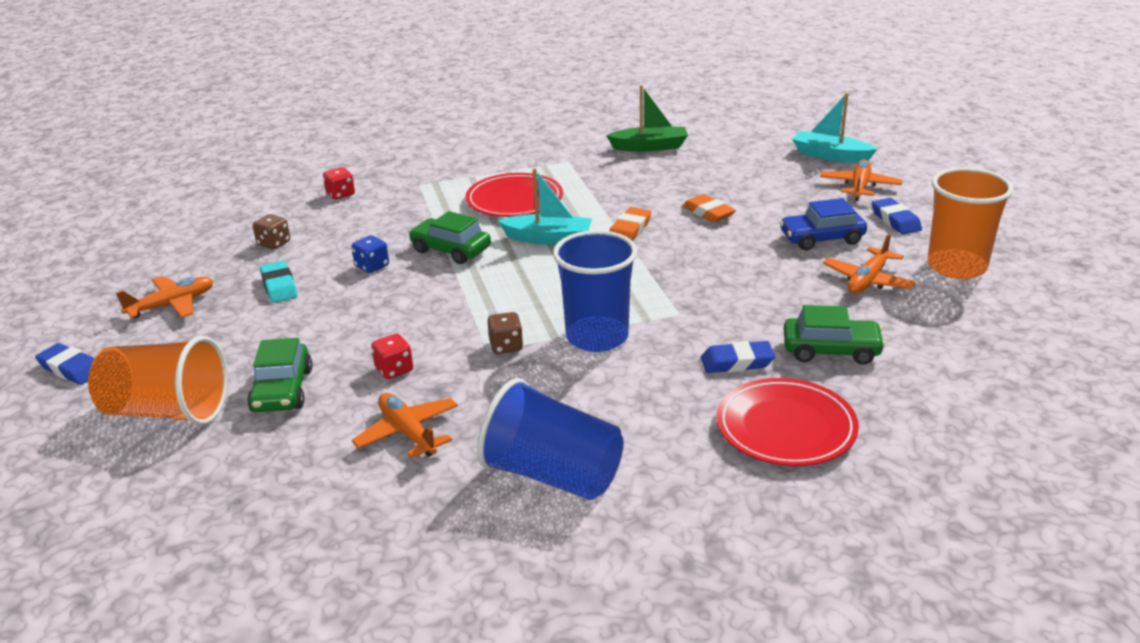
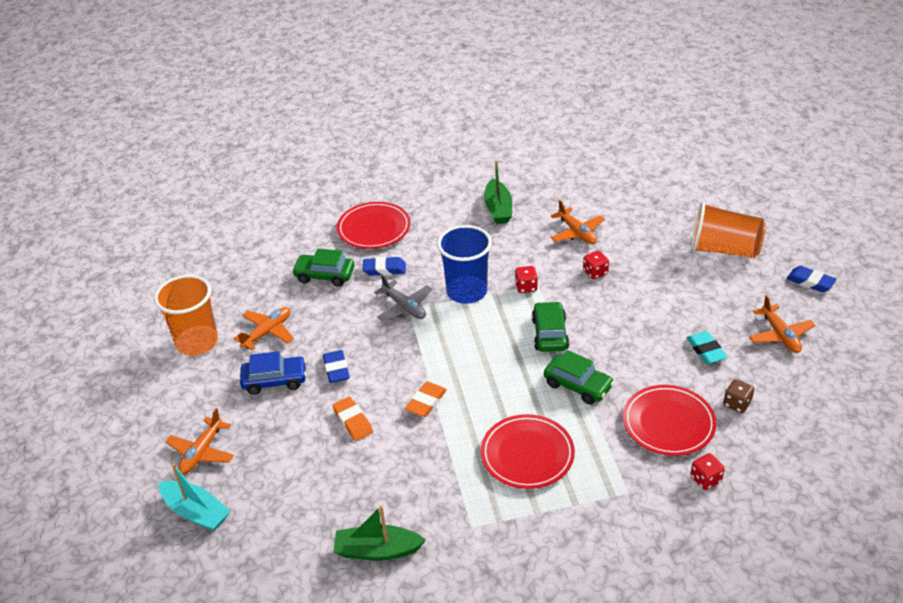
camera: 175 degrees left, 10 degrees up
orange plane [116,276,213,318] -> orange plane turned 75 degrees counterclockwise [749,295,815,353]
green car [247,338,312,412] -> green car moved to [532,301,569,352]
blue dice [352,235,389,273] -> none
blue cup [477,378,624,500] -> green boat [484,161,512,224]
brown dice [487,312,523,354] -> red dice [515,266,538,293]
turquoise boat [498,168,592,245] -> none
blue eraser [872,198,922,235] -> blue eraser moved to [323,350,350,383]
none -> grey plane [374,275,432,321]
none -> red plate [623,385,716,456]

